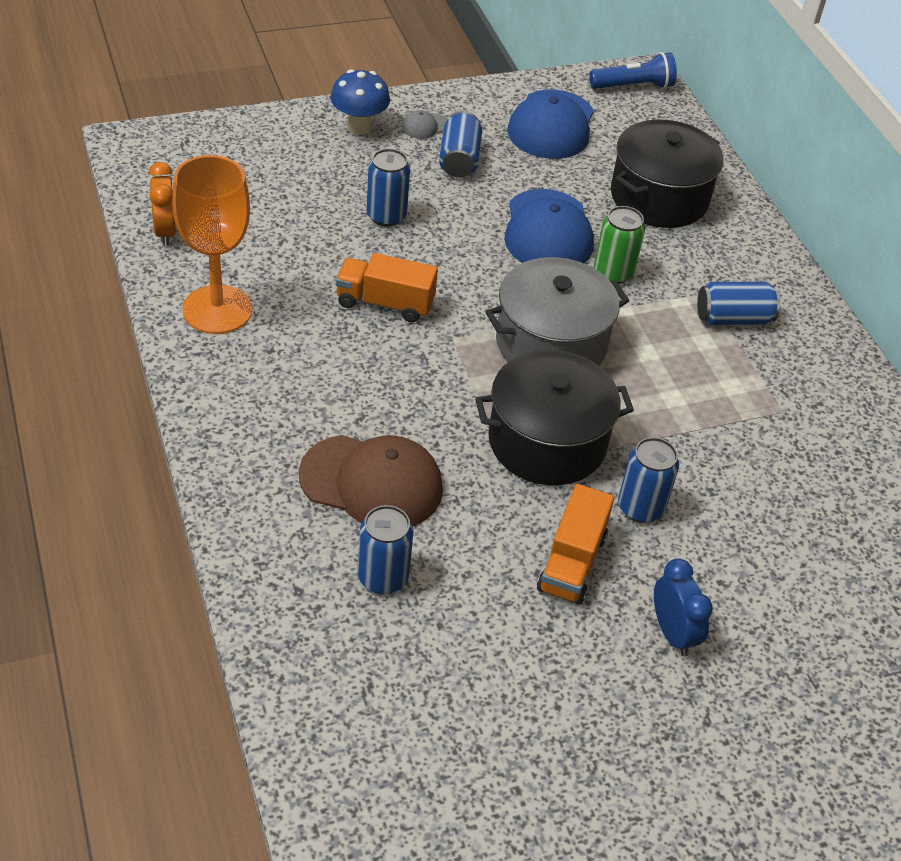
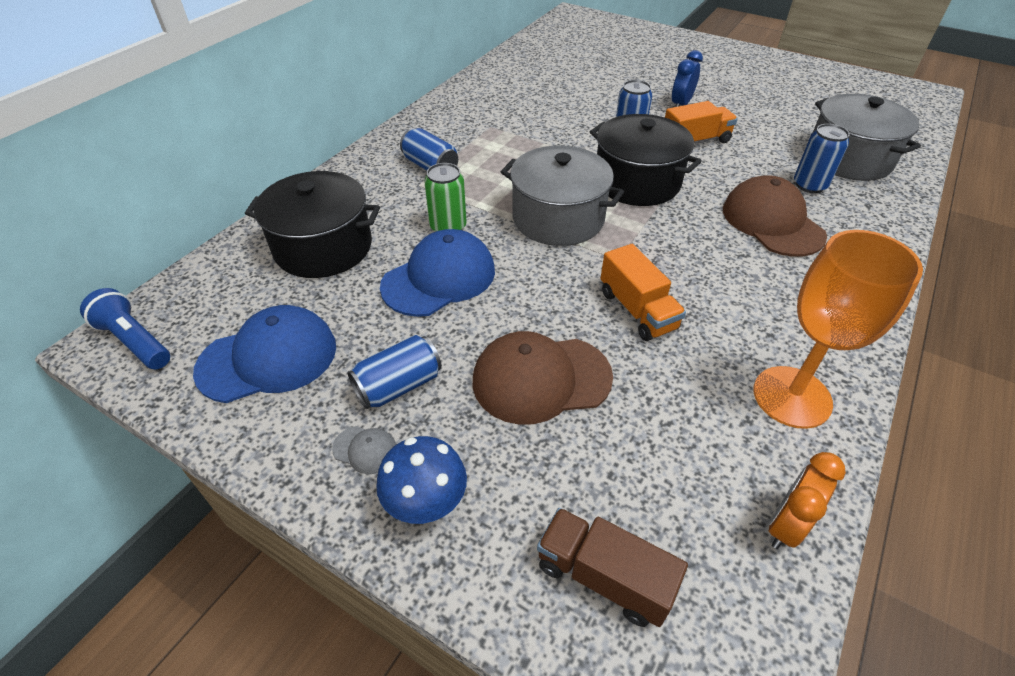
camera: 125 degrees left, 0 degrees up
blue can [366,149,410,226] -> brown cap [473,331,613,425]
none -> brown truck [537,508,688,627]
none -> grey pot [813,94,921,181]

